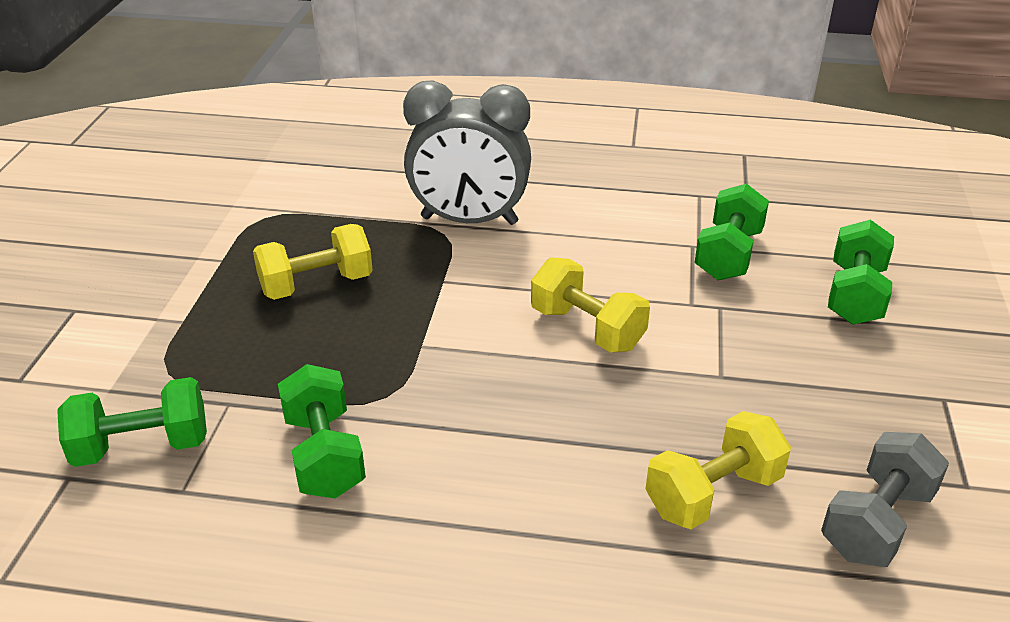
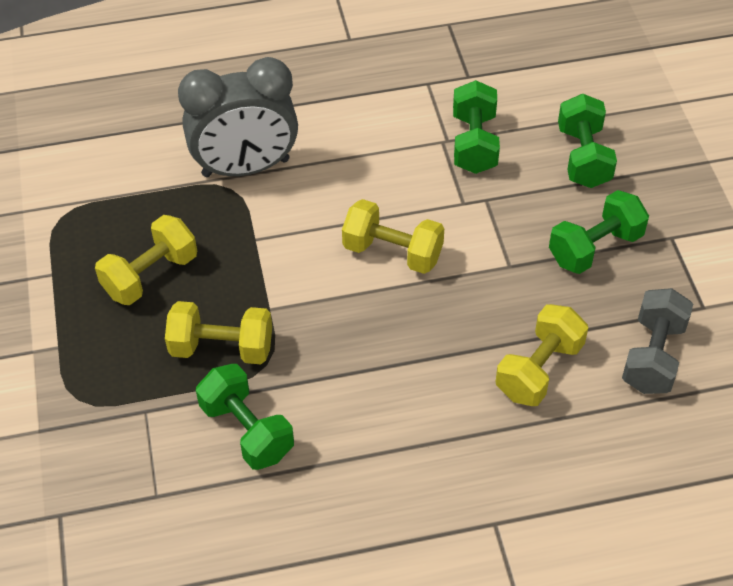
camera: 20 degrees left, 15 degrees up
green dumbbell [57,377,207,467] -> green dumbbell moved to [549,190,649,274]
none -> yellow dumbbell [165,301,272,364]

